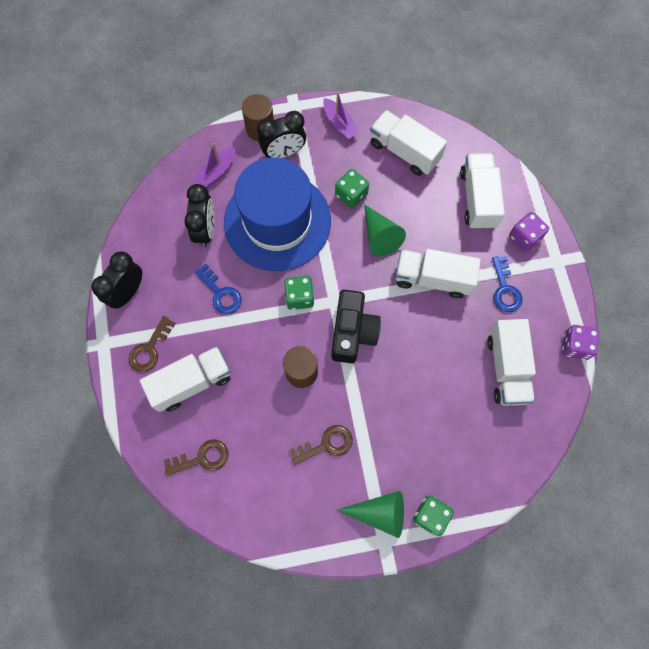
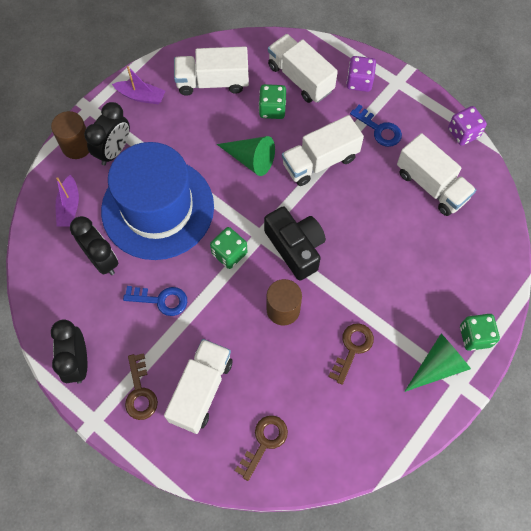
camera: 40 degrees left, 5 degrees down
green dice [335,169,369,209] -> green dice moved to [259,84,286,119]

